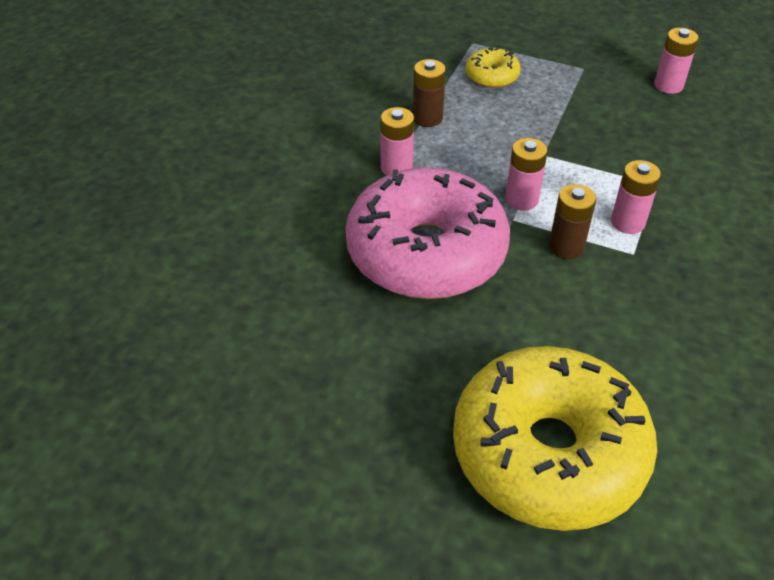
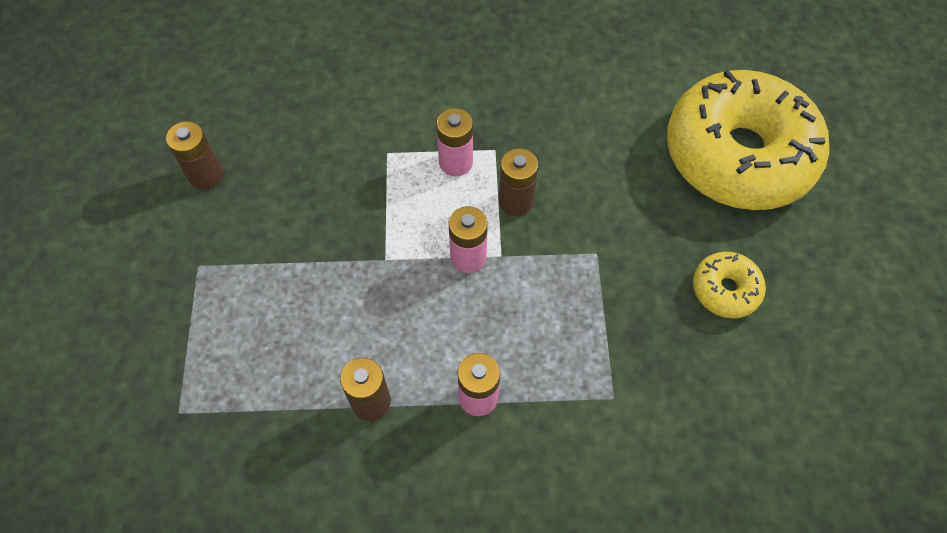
camera: 115 degrees left, 15 degrees up
pink donut [345,167,510,299] -> none
yellow donut [465,47,521,88] -> yellow donut moved to [693,252,766,318]
pink battery [654,28,699,94] -> brown battery [166,121,223,189]

